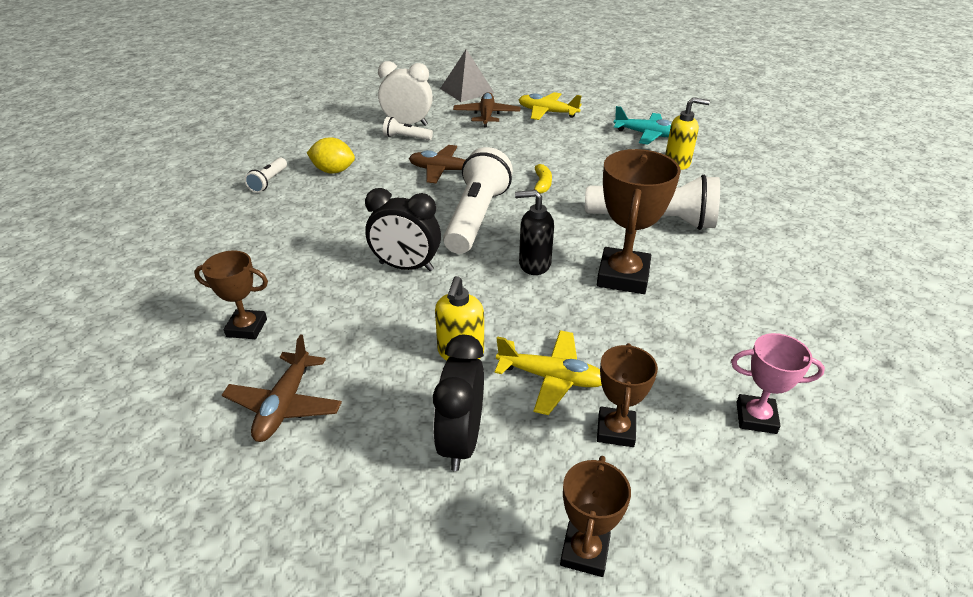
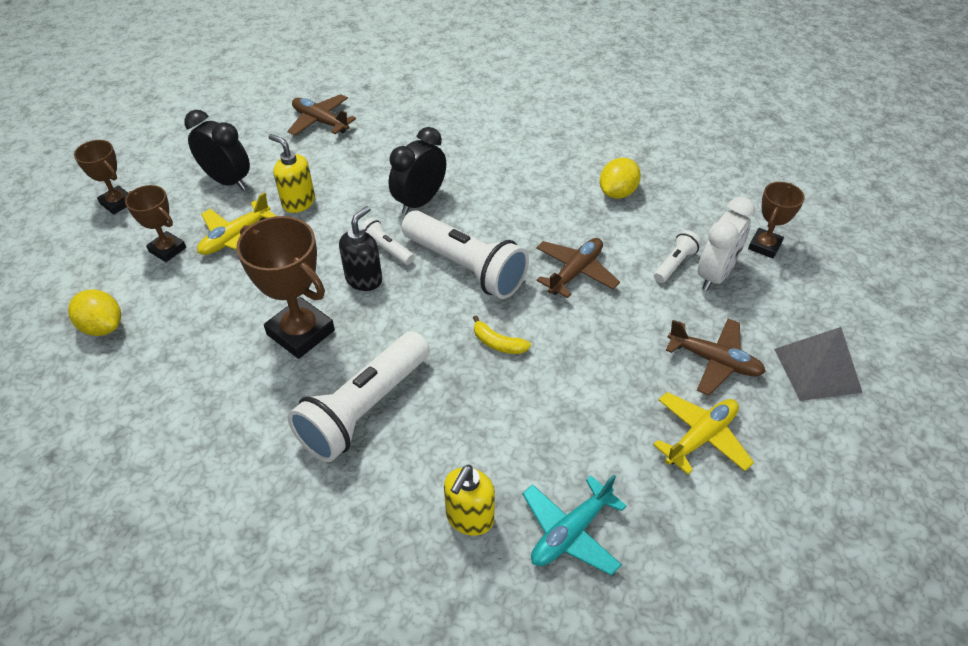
camera: 115 degrees right, 10 degrees up
brown trophy [194,251,268,339] -> brown trophy moved to [748,182,805,259]
white flashlight [245,158,287,193] -> white flashlight moved to [360,218,414,265]
pink trophy [731,333,825,434] -> yellow lemon [68,290,121,336]

